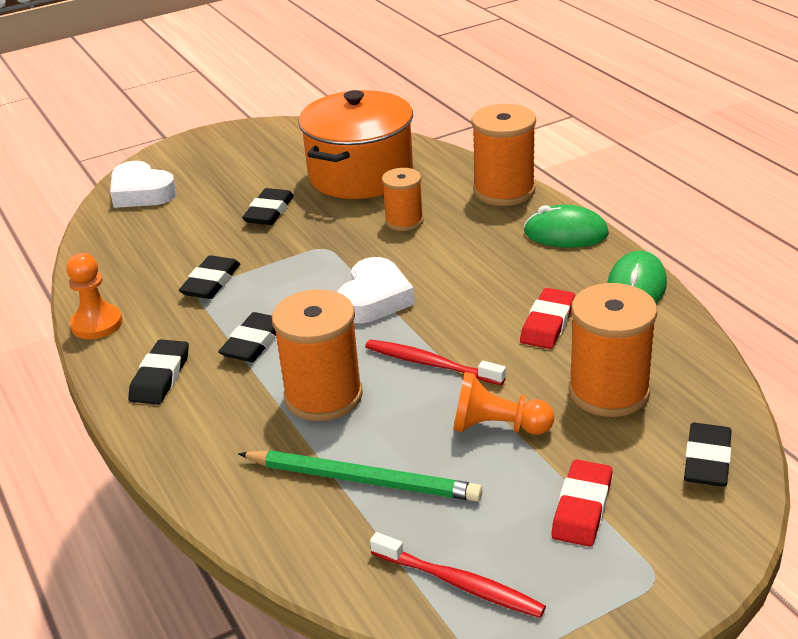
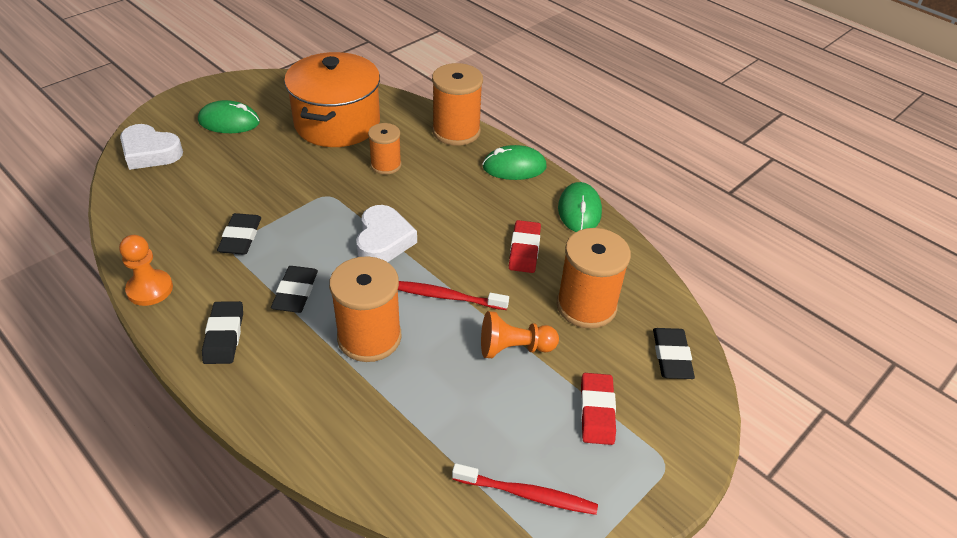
camera: 20 degrees left, 10 degrees up
green pencil [238,450,483,501] -> none
black eraser [242,188,294,225] -> none
none -> green mouse [198,100,260,133]

